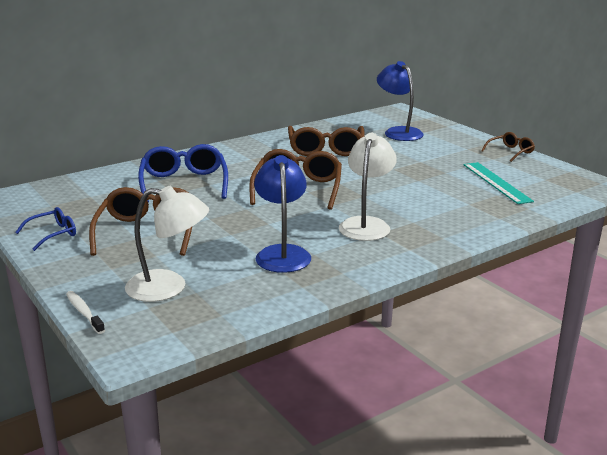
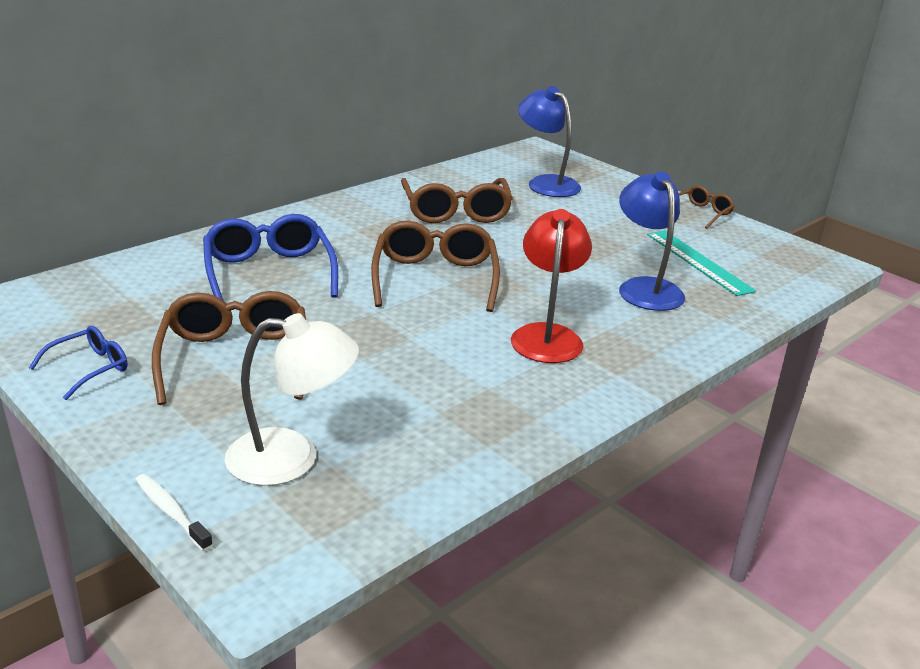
camera: 10 degrees left, 5 degrees up
blue lamp [254,155,311,273] -> blue lamp moved to [619,172,685,311]
white lamp [339,133,397,241] -> red lamp [511,209,592,363]

